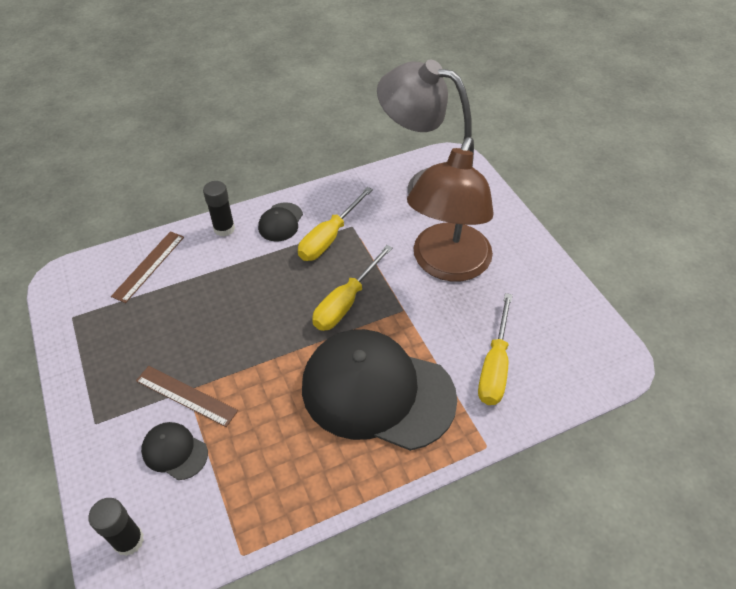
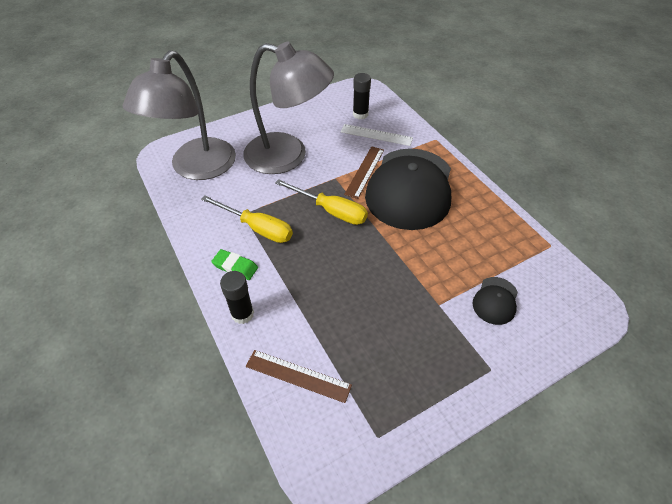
camera: 95 degrees left, 0 degrees up
black glue stick [88,498,144,556] -> black glue stick moved to [353,73,371,119]
brown ruler [136,366,238,427] -> brown ruler moved to [344,146,384,199]
black cap [258,202,303,242] -> green eraser [211,249,258,280]
brown lamp [407,137,494,282] -> grey lamp [243,42,334,174]
yellow screwdriver [478,293,513,405] -> white ruler [340,124,413,146]

